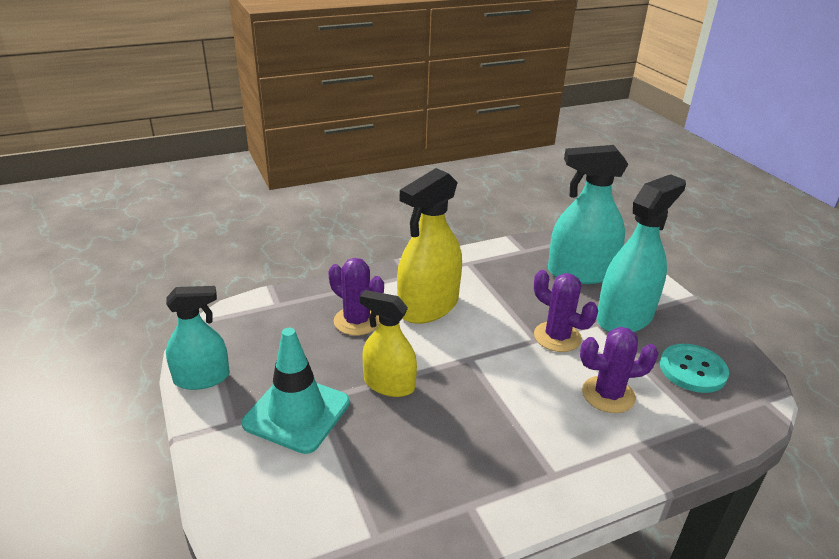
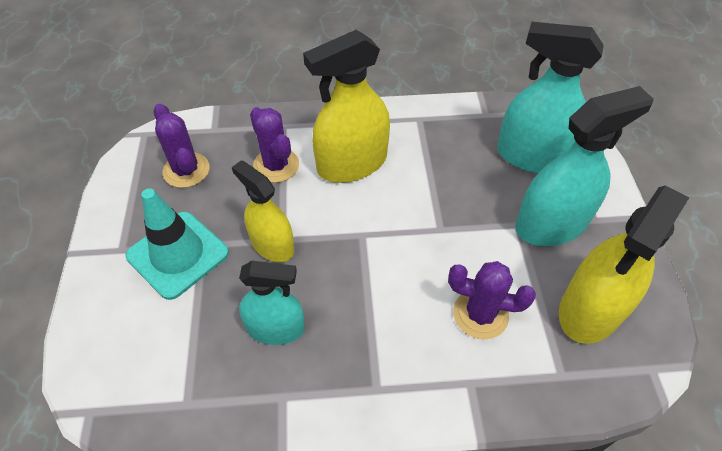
camera: 20 degrees right, 20 degrees up
turquoise spray bottle [166,286,230,390] -> turquoise spray bottle moved to [239,261,305,345]
purple cactus [534,270,598,352] -> purple cactus moved to [154,103,210,188]
turquoise button [660,344,729,393] -> yellow spray bottle [559,186,690,344]

